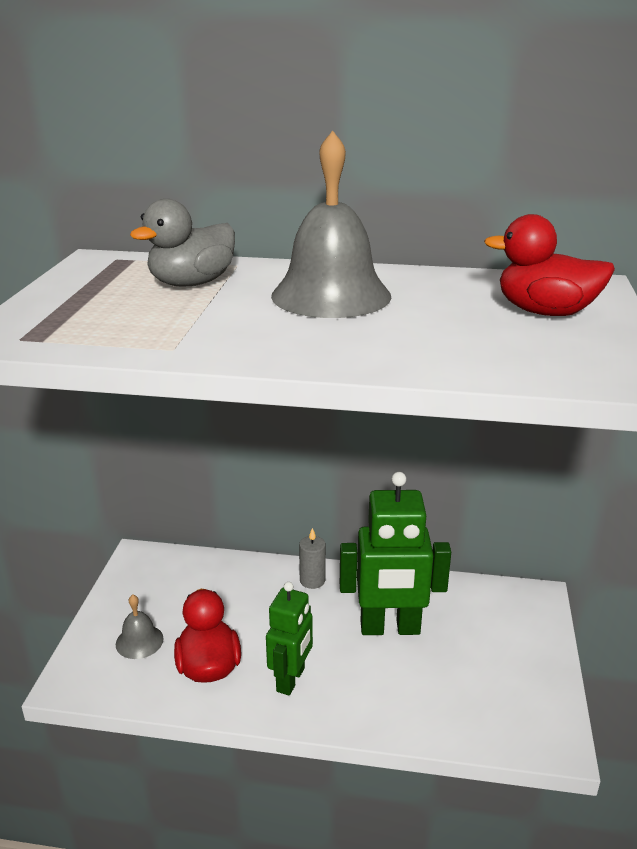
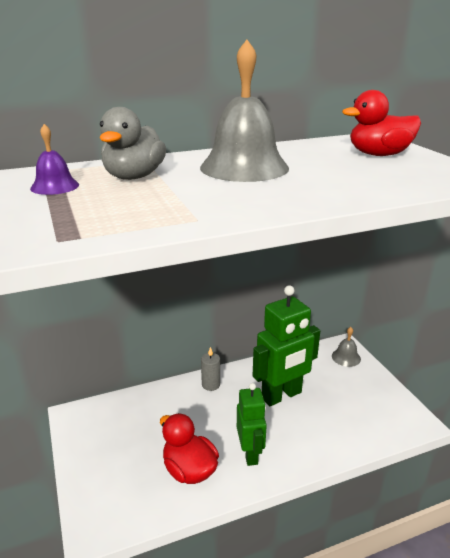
camera: 30 degrees left, 0 degrees up
grey bell [116,594,164,659] -> grey bell moved to [332,327,361,367]
none -> purple bell [30,124,79,195]

